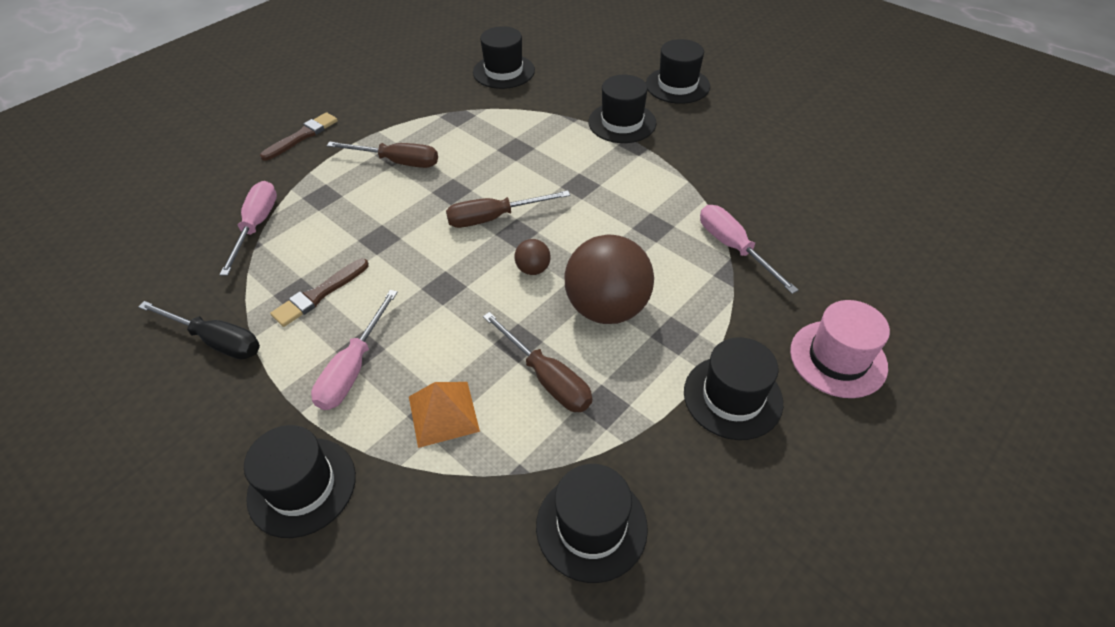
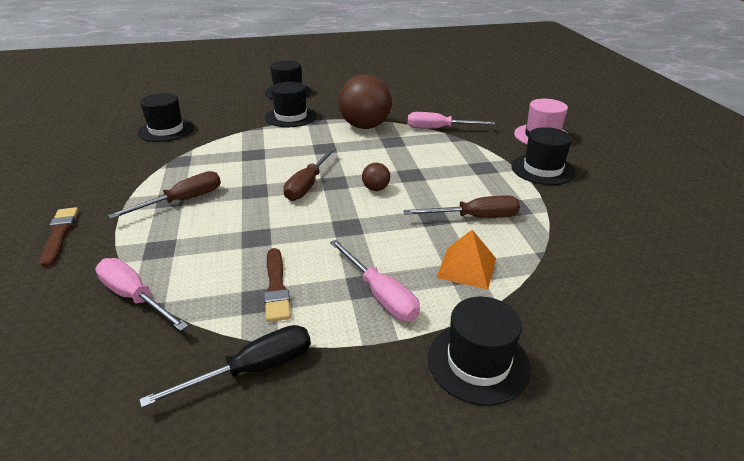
camera: 55 degrees left, 15 degrees down
black hat [536,464,648,583] -> none
brown ball [565,234,654,324] -> brown ball moved to [339,75,392,129]

